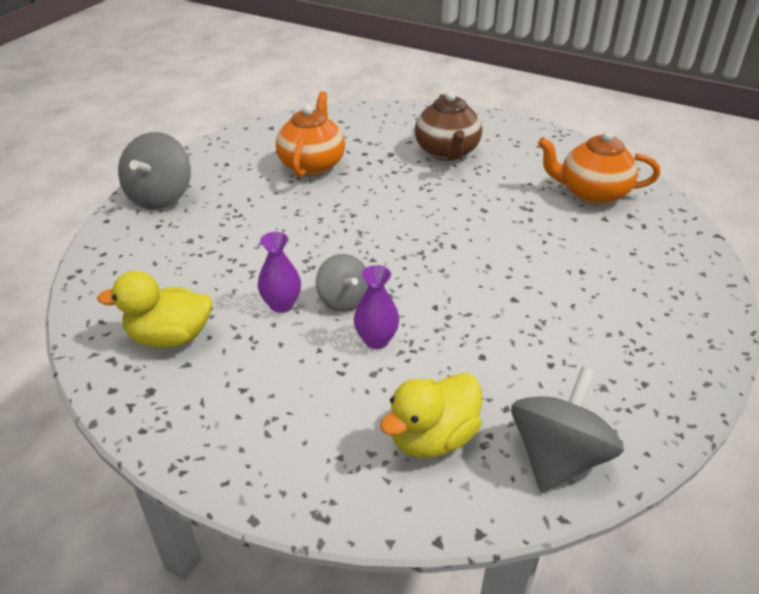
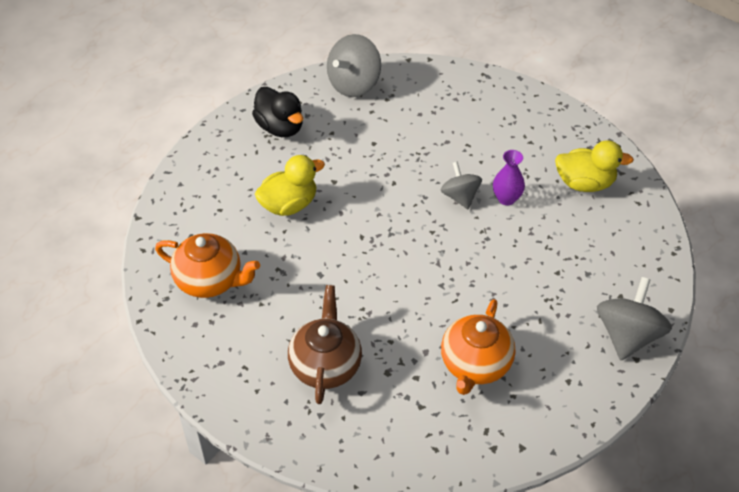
camera: 170 degrees left, 10 degrees up
purple vase [354,265,399,349] -> none
yellow duck [380,373,482,458] -> yellow duck moved to [255,155,325,216]
none -> black duck [252,87,303,137]

